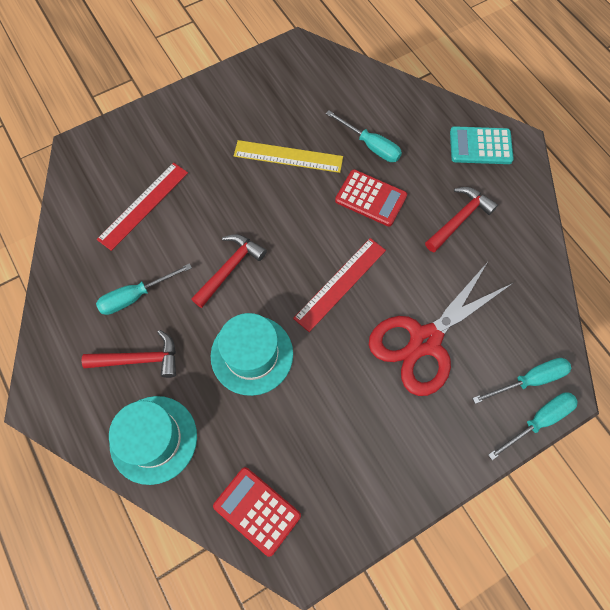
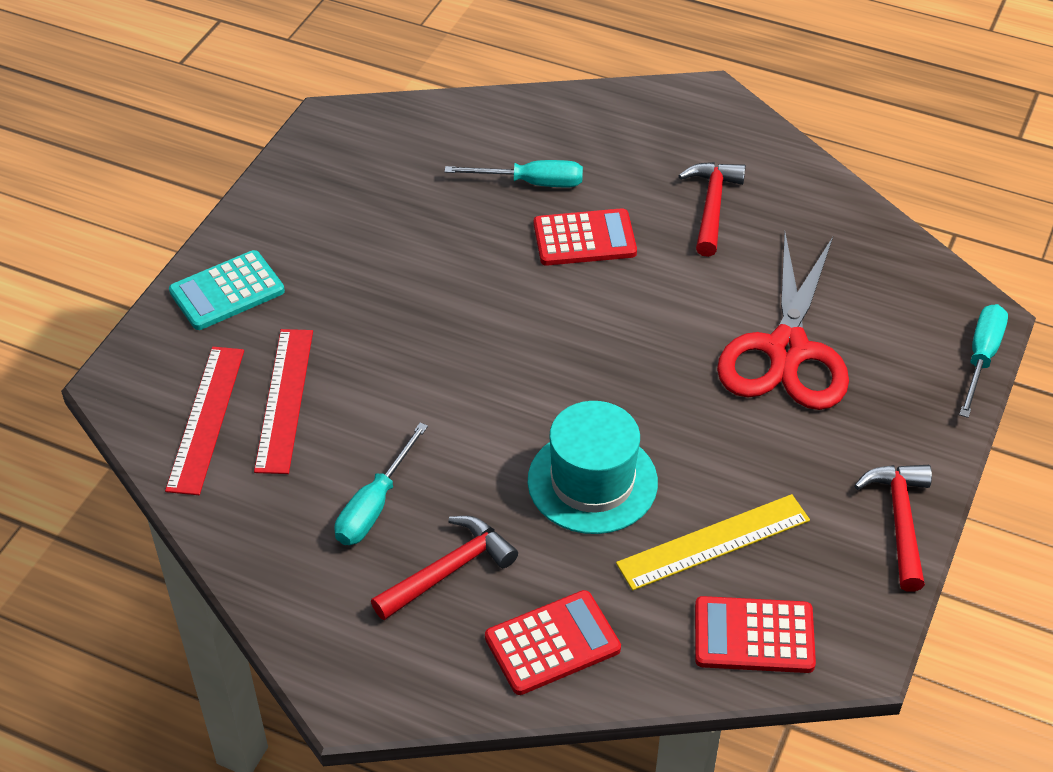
camera: 35 degrees left, 20 degrees down
turquoise hat [109,396,197,485] -> red calculator [485,590,621,695]
red hammer [191,234,267,308] -> red hammer moved to [854,465,932,592]
yellow ruler [234,140,343,173] -> yellow ruler moved to [616,494,810,591]
red ruler [293,238,386,332] -> red ruler moved to [165,347,244,495]
turquoise calculator [450,126,514,164] -> turquoise calculator moved to [169,250,285,330]
turquoise screwdriver [472,358,571,404] -> none

